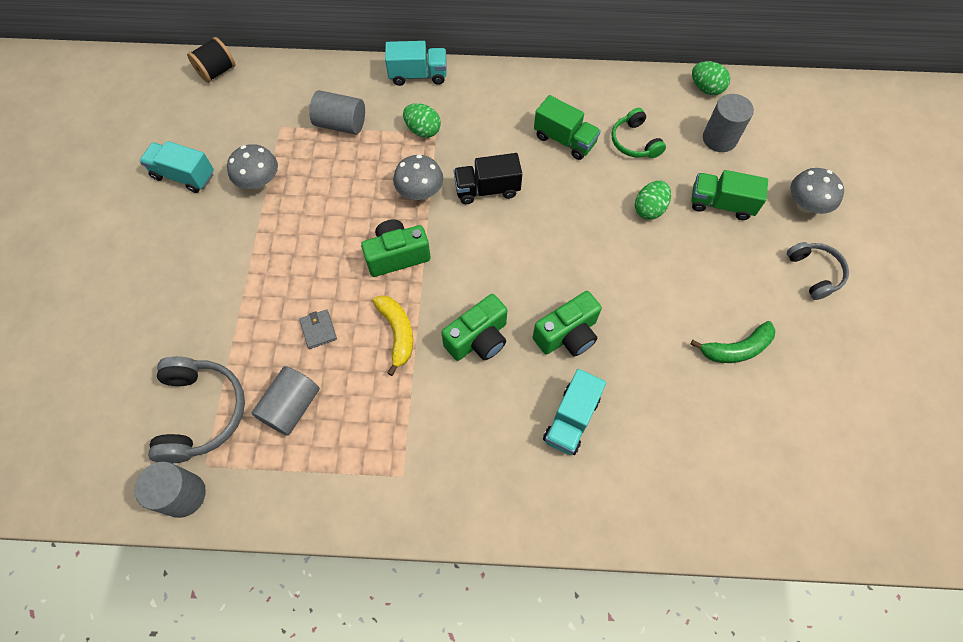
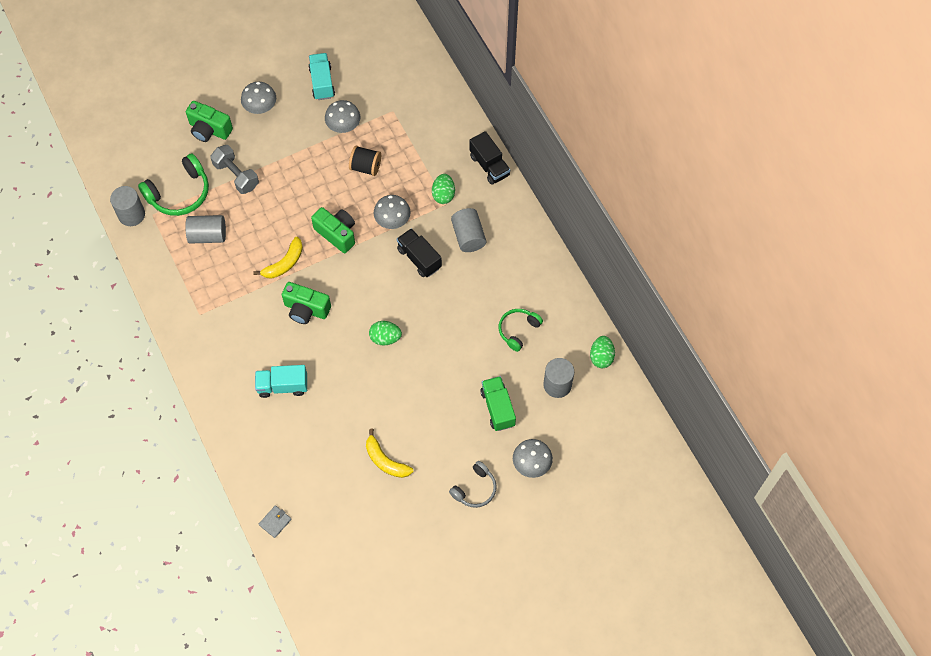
camera: 60 degrees right, 0 degrees up
grey headphones [148,356,245,463] -> green headphones [138,153,209,216]
black spool [187,37,235,83] -> black spool moved to [349,146,381,176]
grey wallet [299,309,337,349] -> grey wallet moved to [259,505,292,538]
grey cylinder [309,90,365,135] -> grey cylinder moved to [451,208,486,252]
turquoise truck [385,41,447,86] -> black truck [469,131,510,185]
green camera [533,291,602,356] -> green camera moved to [186,101,233,142]
green truck [534,95,601,160] -> none
green egg [635,181,671,220] -> green egg moved to [369,321,402,345]
green banana [690,321,775,363] -> yellow banana [366,429,413,478]
none -> grey dumbbell [210,145,259,194]
none -> grey mushroom [241,82,276,114]

